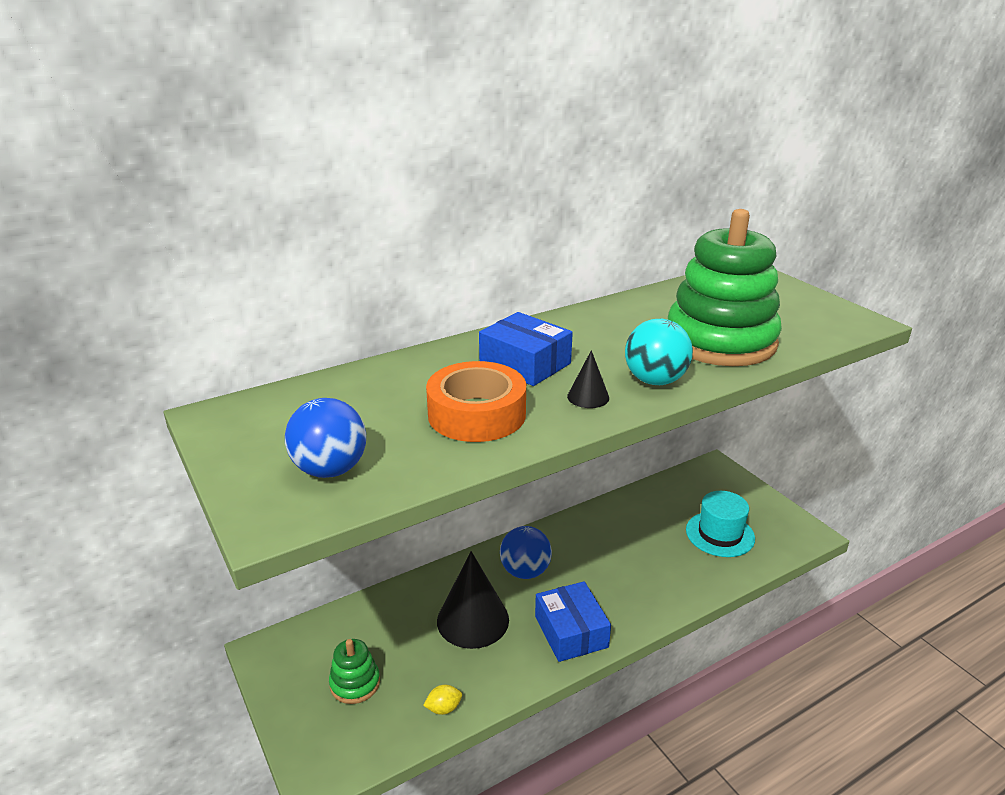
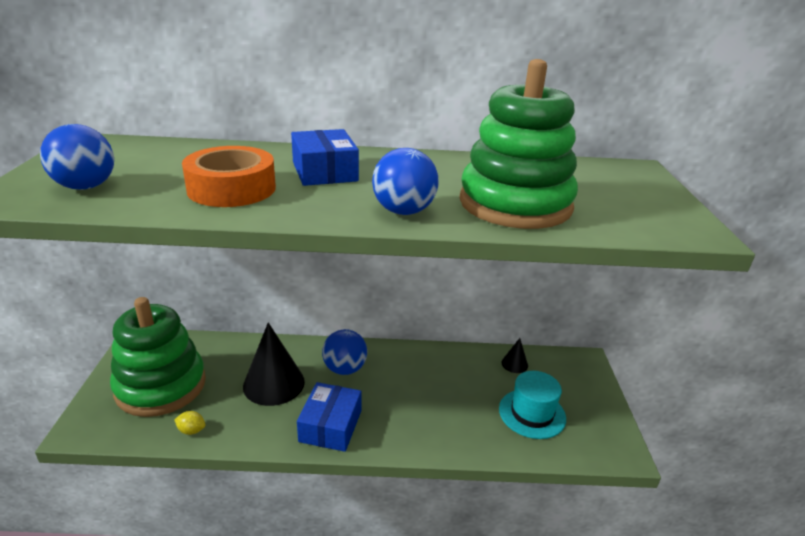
camera: 30 degrees right, 0 degrees up
green stacking toy [329,639,380,704] -> green stacking toy [110,297,206,417], size x2.21
black cone [567,350,609,408] -> black cone moved to [501,338,528,373]
turquoise ball [625,319,693,385] -> blue ball [372,148,439,215]

